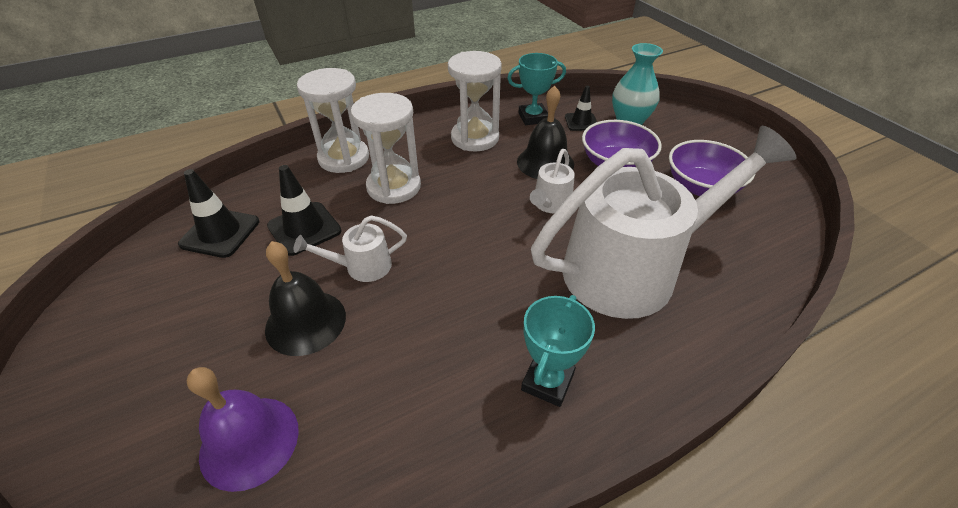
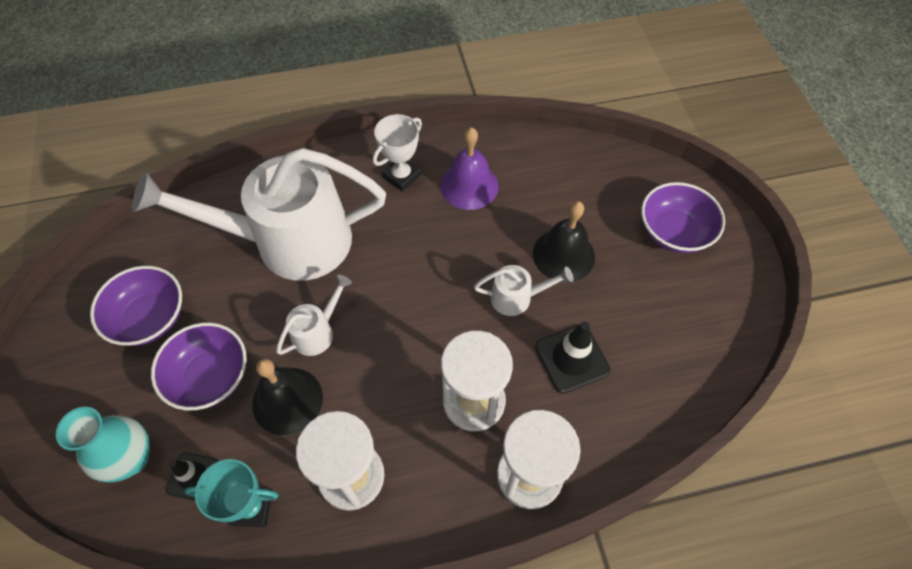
camera: 165 degrees left, 15 degrees up
black traffic cone [178,169,259,258] -> none
purple bell [187,367,299,492] -> purple bell moved to [440,127,499,210]
turquoise trophy [521,295,595,407] -> white trophy [373,114,422,191]
none -> purple bowl [641,182,725,253]

